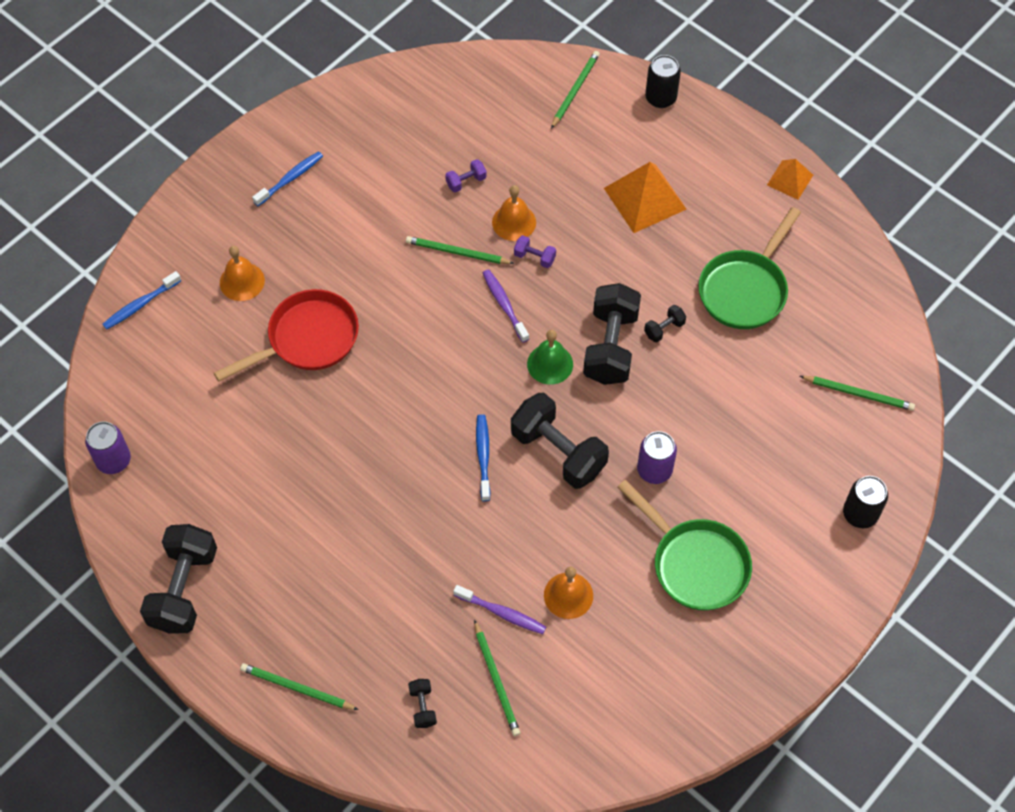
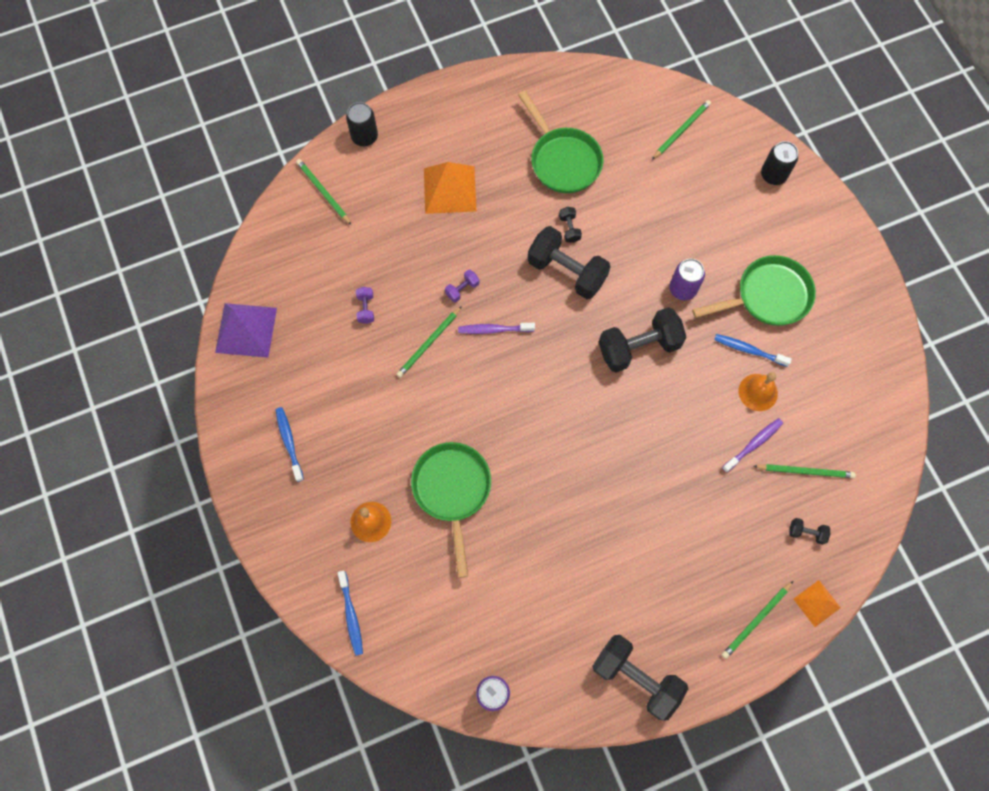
camera: 65 degrees left, 10 degrees up
red pan [214,289,359,382] -> green pan [411,442,491,578]
blue toothbrush [476,414,491,501] -> blue toothbrush moved to [714,334,792,367]
orange bell [492,185,536,241] -> none
green bell [527,330,573,385] -> none
orange pyramid [767,159,813,200] -> orange pyramid moved to [794,580,841,627]
none -> purple pyramid [215,303,277,358]

